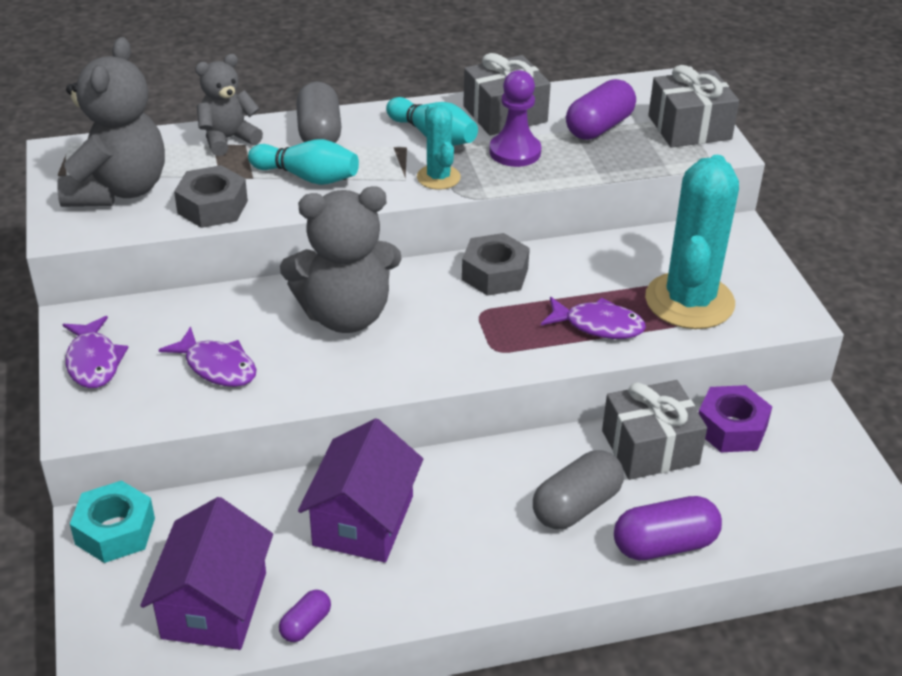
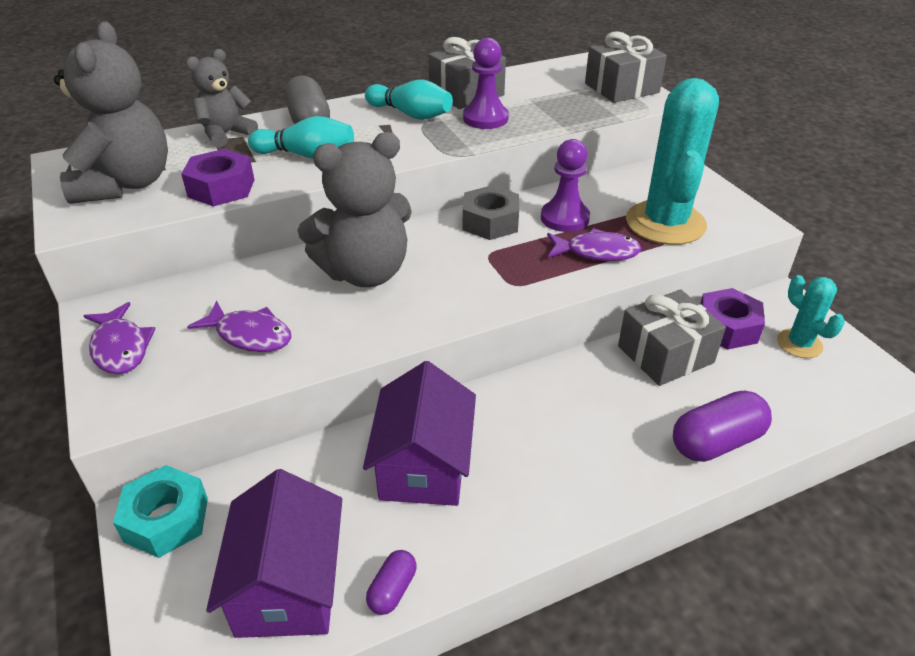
camera: 10 degrees left, 0 degrees up
grey nut [174,165,248,228] -> purple nut [181,149,254,206]
turquoise cactus [417,104,461,190] -> turquoise cactus moved to [777,275,845,358]
grey capsule [533,450,624,529] -> none
purple capsule [566,79,636,140] -> none
none -> purple pawn [541,139,590,232]

